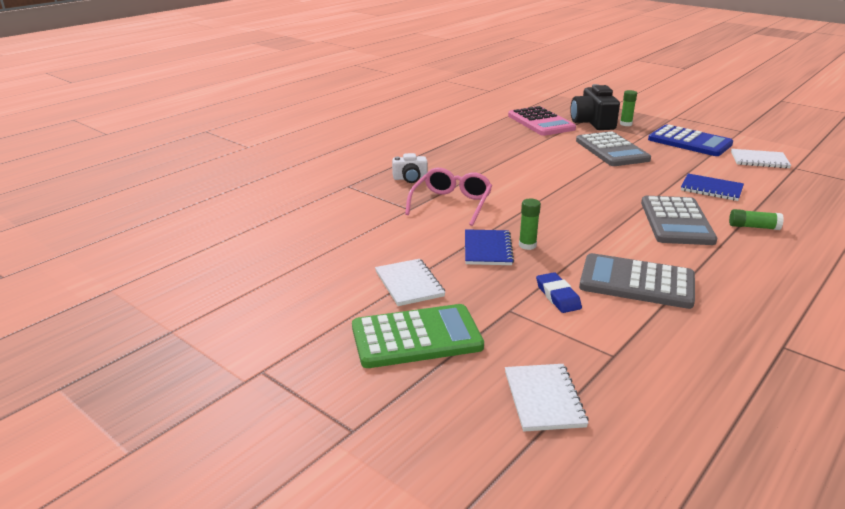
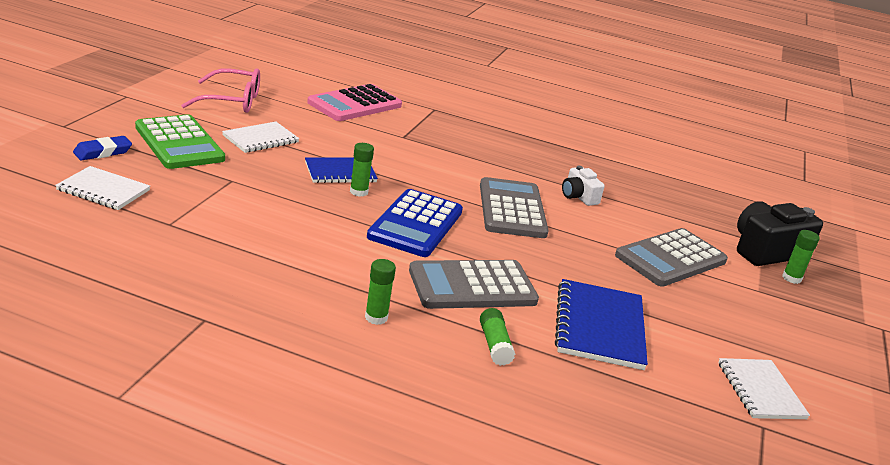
camera: 65 degrees right, 0 degrees up
white camera [392,153,428,183] -> white camera moved to [562,165,605,206]
pink glasses [405,168,492,226] -> pink glasses moved to [181,69,260,113]
white notebook [505,364,589,432] -> white notebook turned 45 degrees clockwise [55,166,150,210]
pink calculator [508,106,576,136] -> pink calculator moved to [307,84,402,121]
blue eraser [536,273,582,313] -> blue eraser moved to [73,136,132,161]
grey calculator [579,253,695,309] -> grey calculator moved to [480,177,549,238]
blue calculator [648,125,733,156] -> blue calculator moved to [367,189,463,257]
blue notebook [681,173,744,201] -> blue notebook [555,279,648,370], size x1.51
none -> green glue stick [365,259,396,325]

